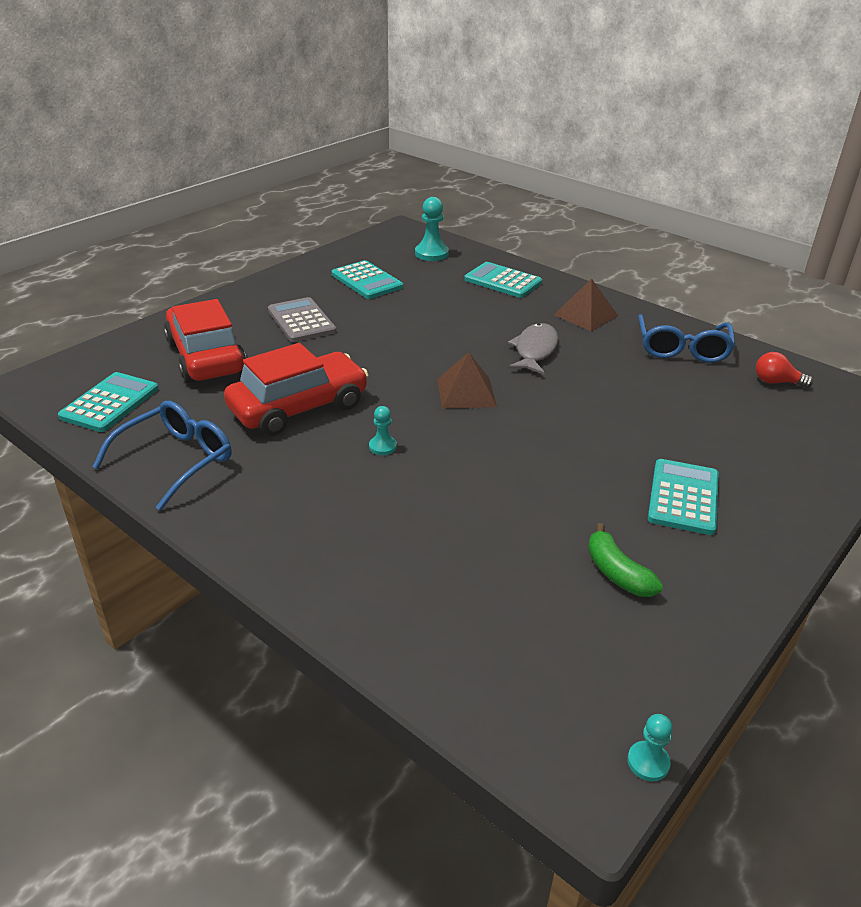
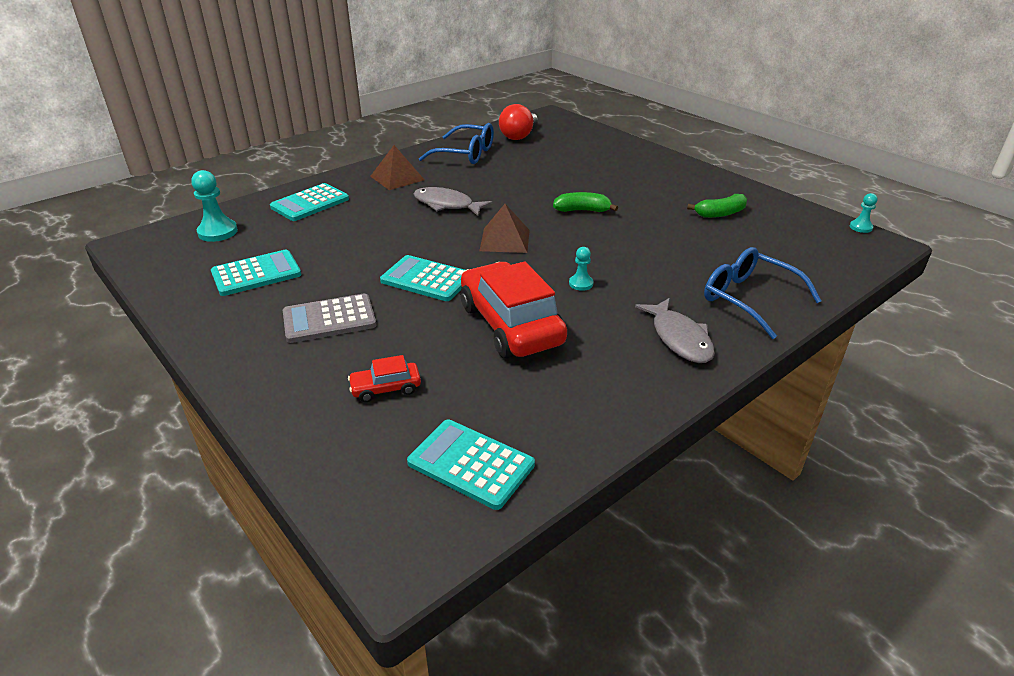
camera: 80 degrees left, 0 degrees up
blue glasses [93,401,231,511] -> blue glasses moved to [704,247,821,339]
red car [164,299,247,383] -> red car [348,355,421,402], size x0.45
turquoise calculator [648,459,719,535] -> turquoise calculator moved to [380,255,465,301]
red light bulb [756,352,813,388] -> red light bulb [499,104,538,140], size x1.58
none -> green banana [553,192,618,212]
none -> grey fish [635,298,715,363]

